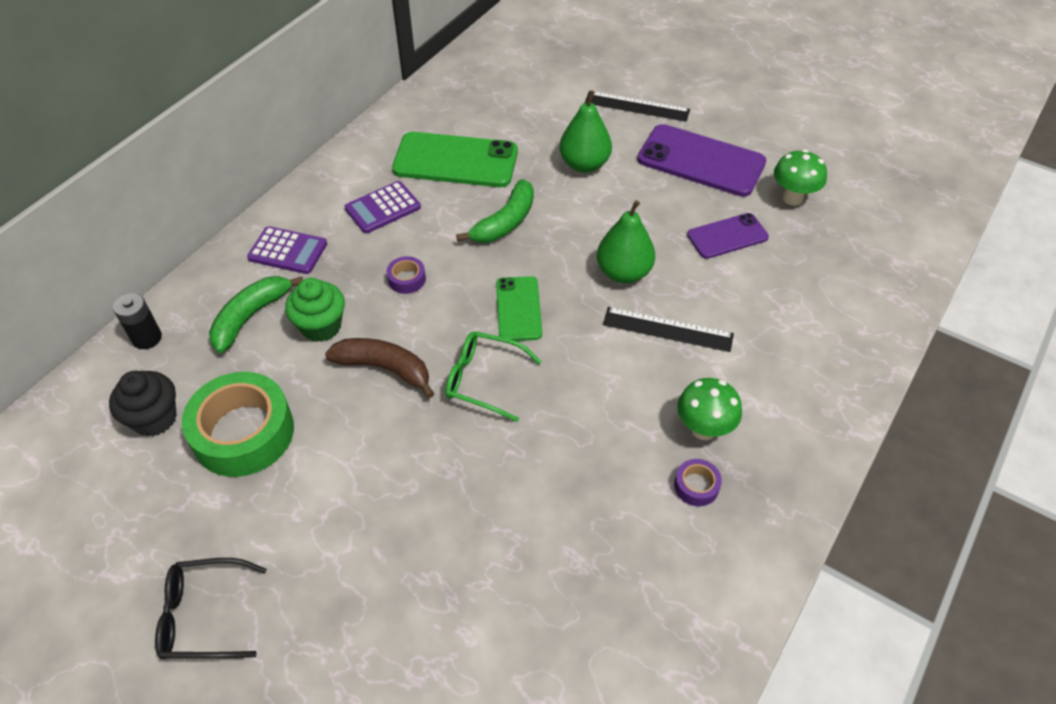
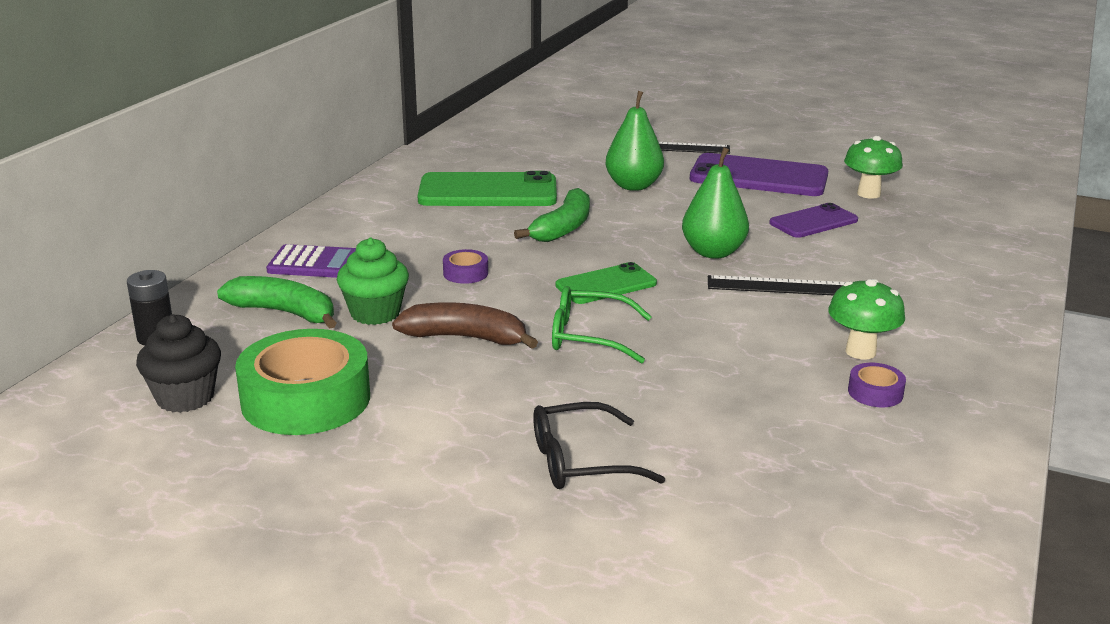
camera: 10 degrees left, 25 degrees down
black glasses [155,558,267,659] -> black glasses moved to [533,402,665,489]
green banana [209,276,303,353] -> green banana turned 90 degrees clockwise [217,276,336,329]
purple calculator [344,181,421,234] -> none
green phone [496,276,542,341] -> green phone turned 75 degrees clockwise [555,262,657,304]

